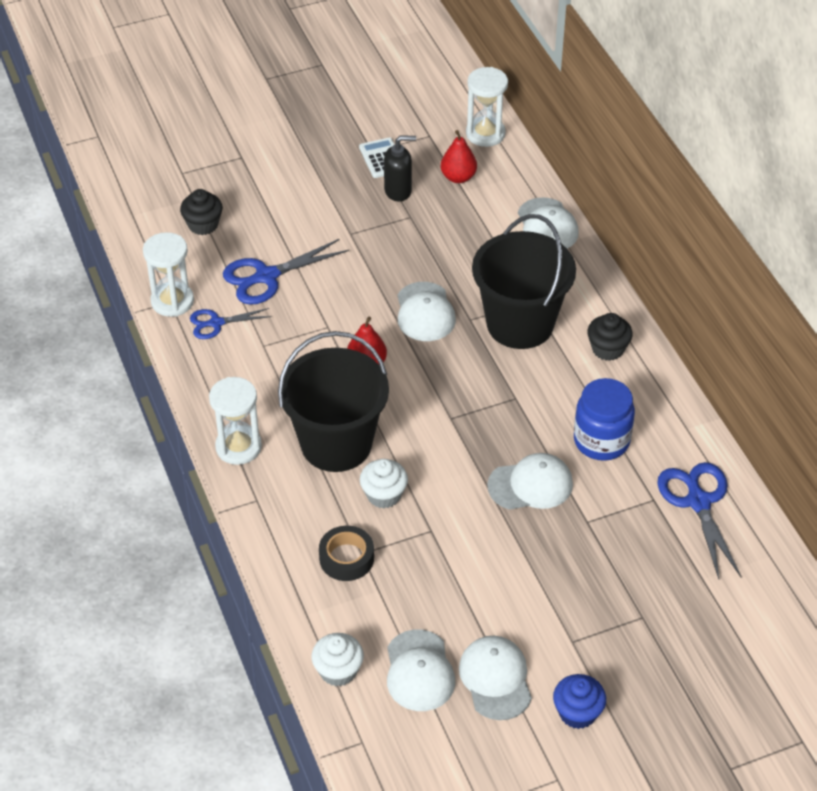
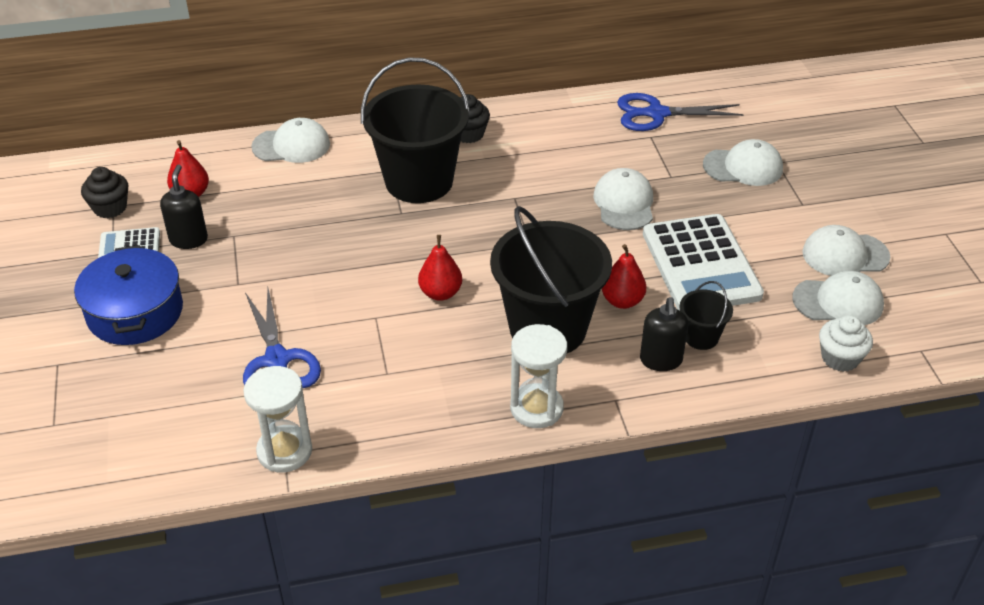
camera: 80 degrees left, 5 degrees down
black cupcake [180,189,223,235] -> black cupcake moved to [81,167,128,218]
blue scissors [190,308,272,339] -> none
black tape [319,526,374,581] -> black bucket [680,281,733,350]
white cupcake [360,459,408,508] -> red pear [602,244,646,309]
white cap [397,282,456,341] -> white cap moved to [703,139,783,186]
white hourglass [466,67,508,147] -> none
blue cupcake [553,674,606,729] -> none
blue jar [574,378,635,461] -> none
none -> blue pot [74,245,183,345]
none -> black soap dispenser [640,297,688,371]
none -> white calculator [643,214,764,310]

